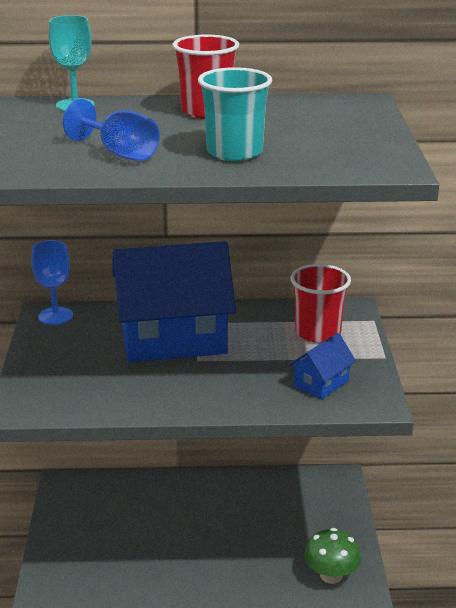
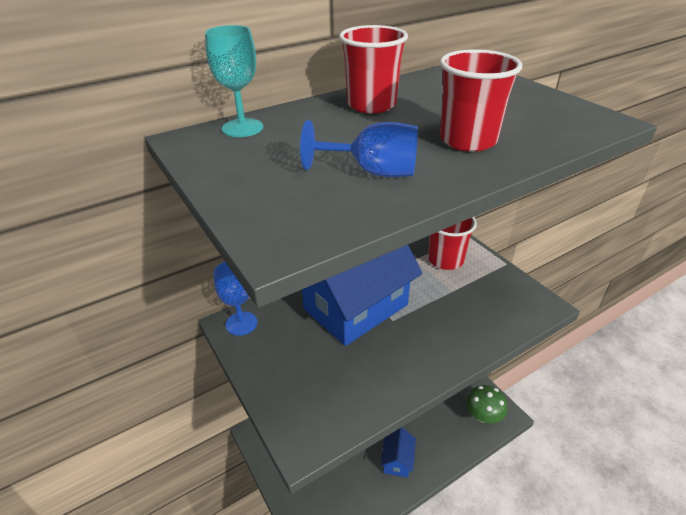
camera: 30 degrees left, 10 degrees up
turquoise cup [198,67,272,161] -> red cup [440,49,522,152]
blue house [289,333,356,400] -> blue house moved to [380,427,416,478]

